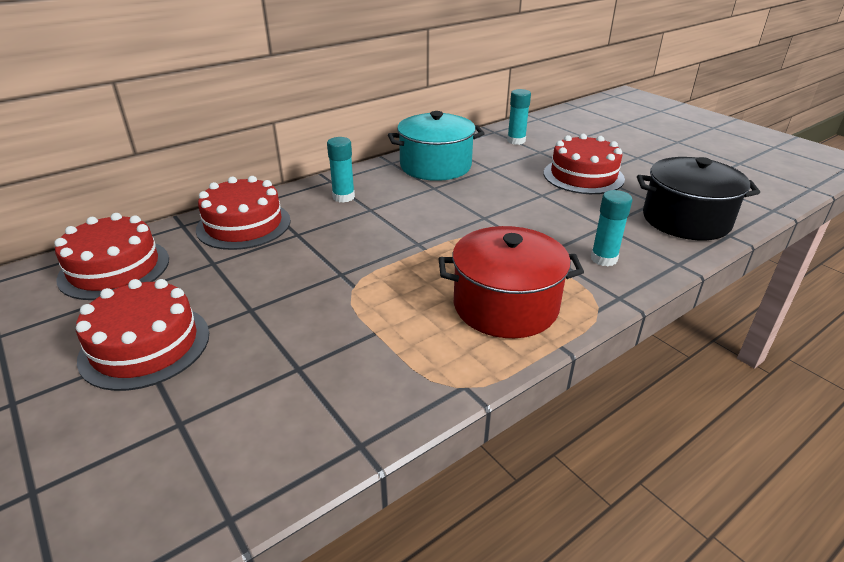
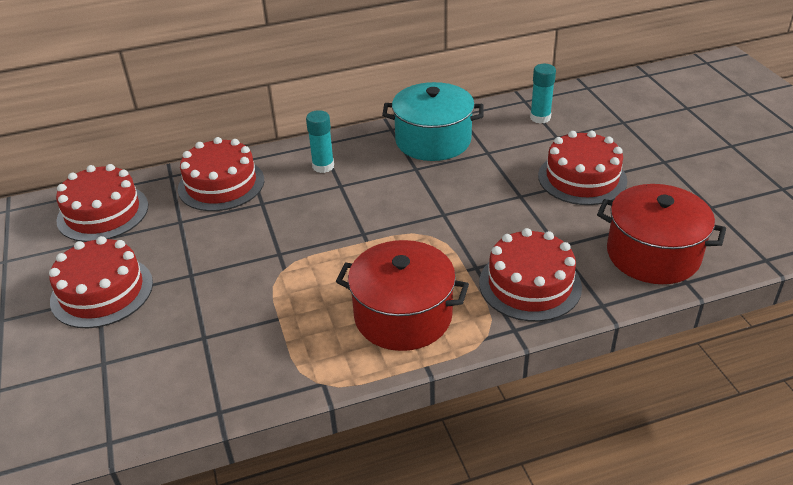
camera: 20 degrees right, 5 degrees up
turquoise glue stick [591,190,632,266] -> red cake [479,228,582,322]
black pot [637,157,760,240] -> red pot [597,184,726,284]

